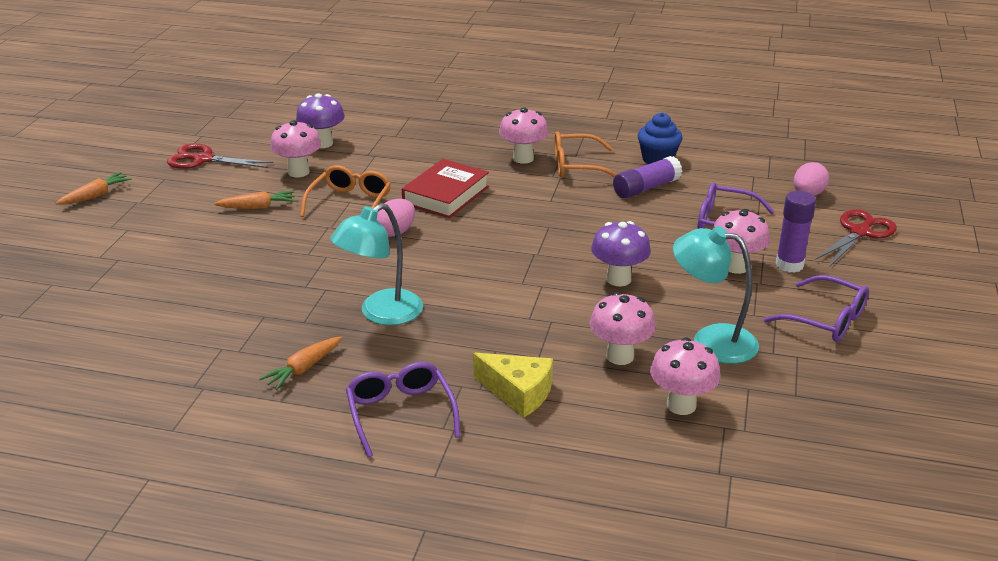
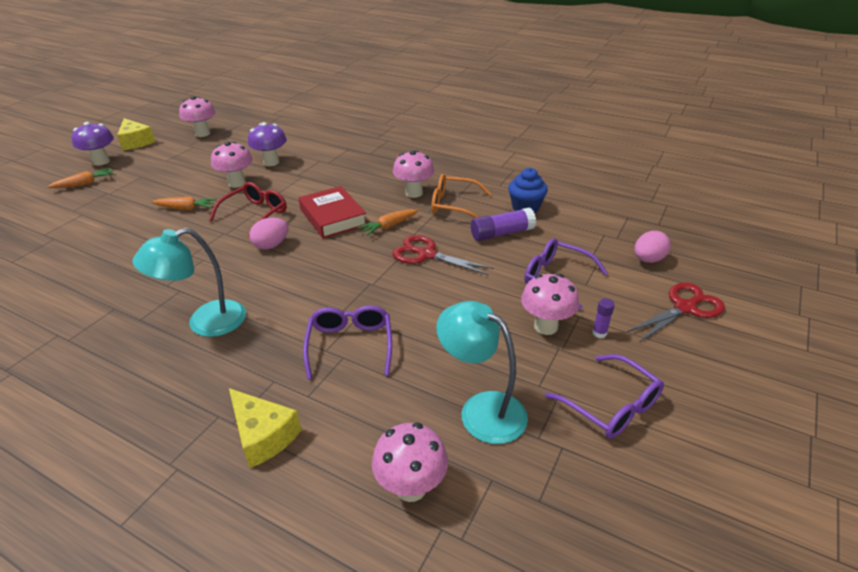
camera: 15 degrees right, 5 degrees up
red scissors [167,143,274,169] -> red scissors moved to [392,235,494,275]
orange carrot [259,337,342,390] -> orange carrot moved to [358,209,419,236]
orange glasses [300,165,391,217] -> red glasses [209,182,287,237]
purple glasses [346,362,461,457] -> purple glasses moved to [303,305,392,380]
red book [402,159,489,218] -> red book turned 75 degrees counterclockwise [298,186,366,239]
pink mushroom [590,292,656,365] -> pink mushroom moved to [179,96,216,137]
purple mushroom [591,221,651,286] -> purple mushroom moved to [72,122,114,166]
purple glue stick [775,191,816,273] -> purple glue stick [592,298,615,338], size x0.53
none -> yellow cheese [117,118,155,150]

